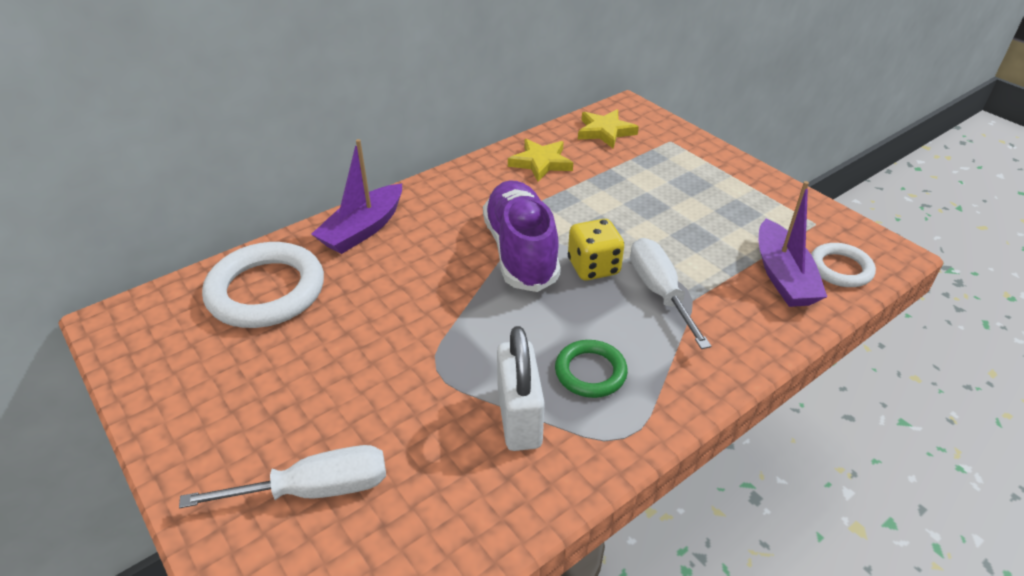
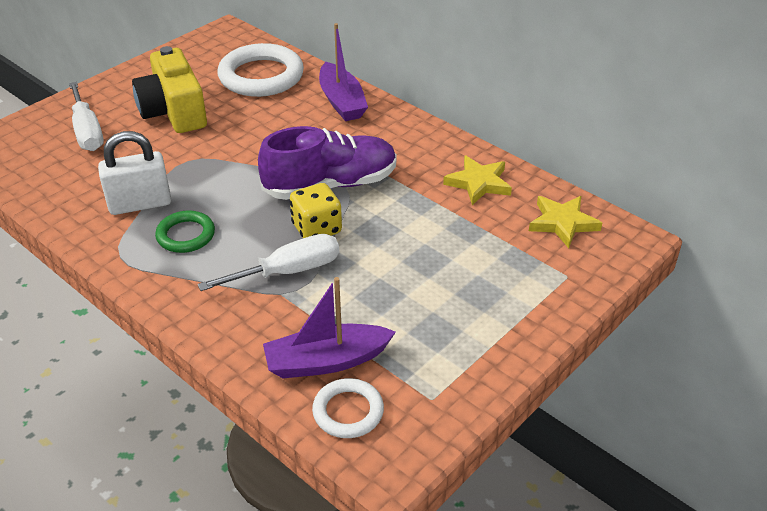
camera: 80 degrees right, 0 degrees up
purple boat [311,139,402,254] -> purple boat turned 135 degrees counterclockwise [319,23,368,121]
none -> yellow camera [132,46,207,133]

